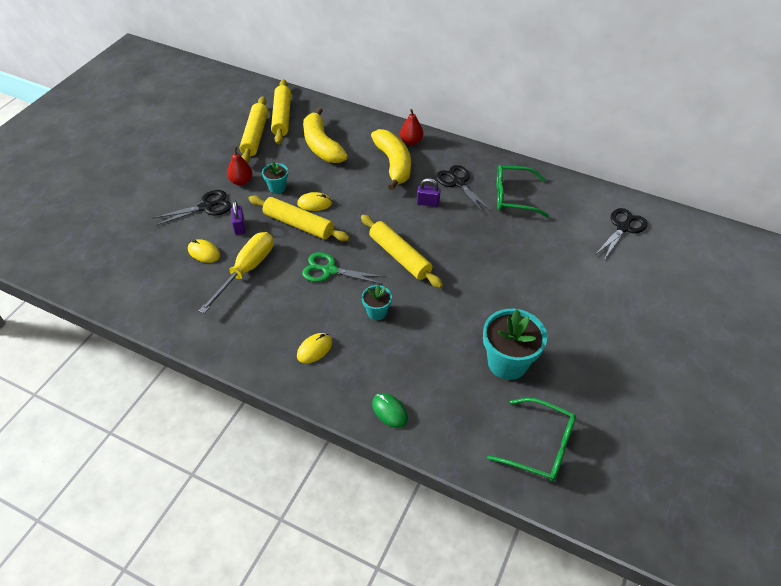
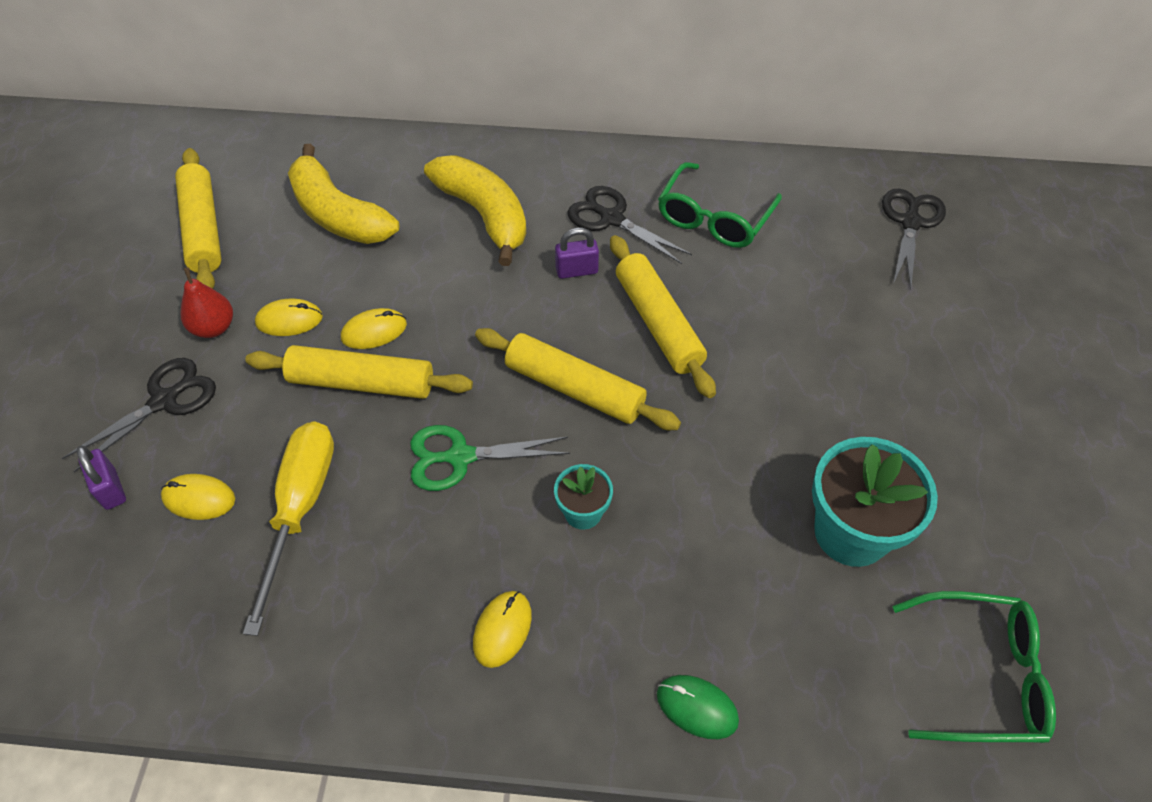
camera: 20 degrees left, 5 degrees up
purple padlock [231,200,245,235] -> purple padlock moved to [77,446,126,510]
turquoise flower pot [262,161,288,194] -> yellow mouse [255,299,323,336]
yellow rolling pin [271,79,291,144] -> yellow rolling pin moved to [610,235,716,398]
red pear [400,109,423,145] -> none
green glasses [497,165,549,218] -> green glasses turned 45 degrees counterclockwise [658,162,782,248]

